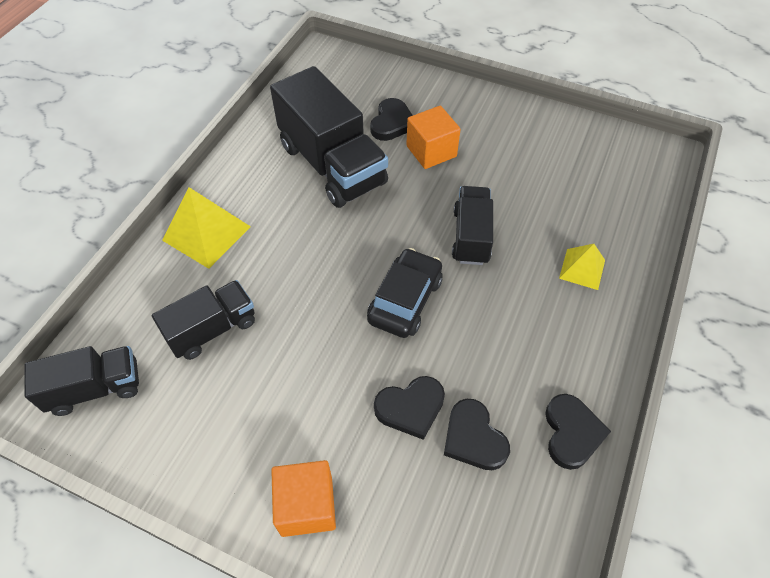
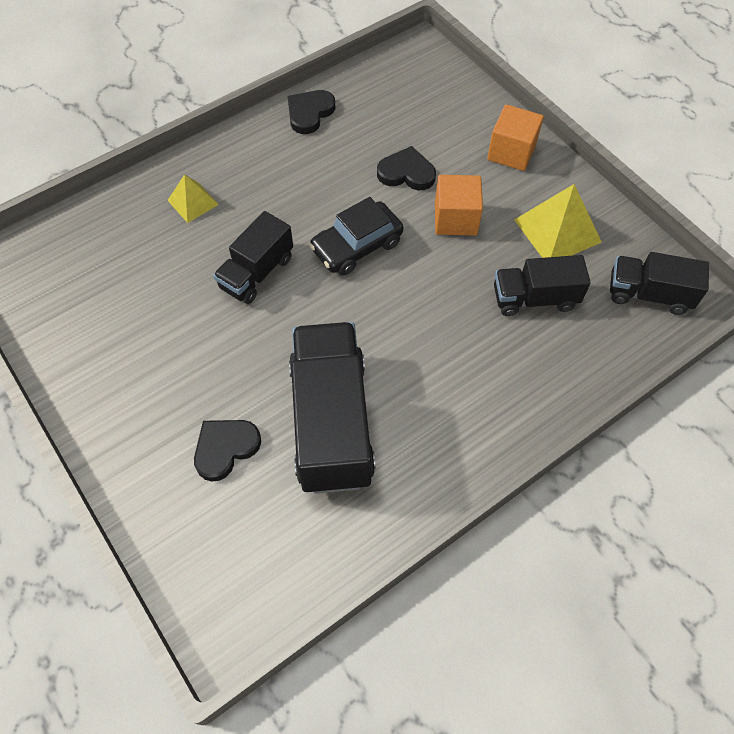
camera: 150 degrees left, 5 degrees up
yellow pyramid [162,187,251,269] -> yellow pyramid moved to [514,184,602,258]
orange cube [406,106,461,169] -> orange cube moved to [435,175,483,236]
black heart [444,399,510,470] -> none

